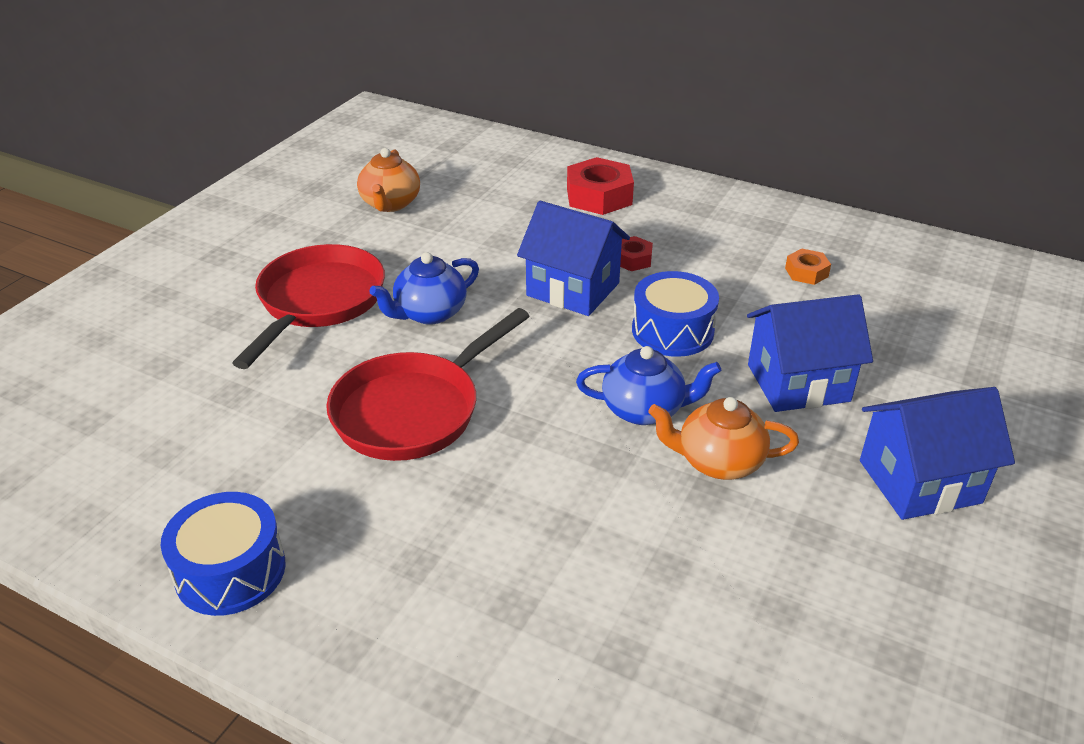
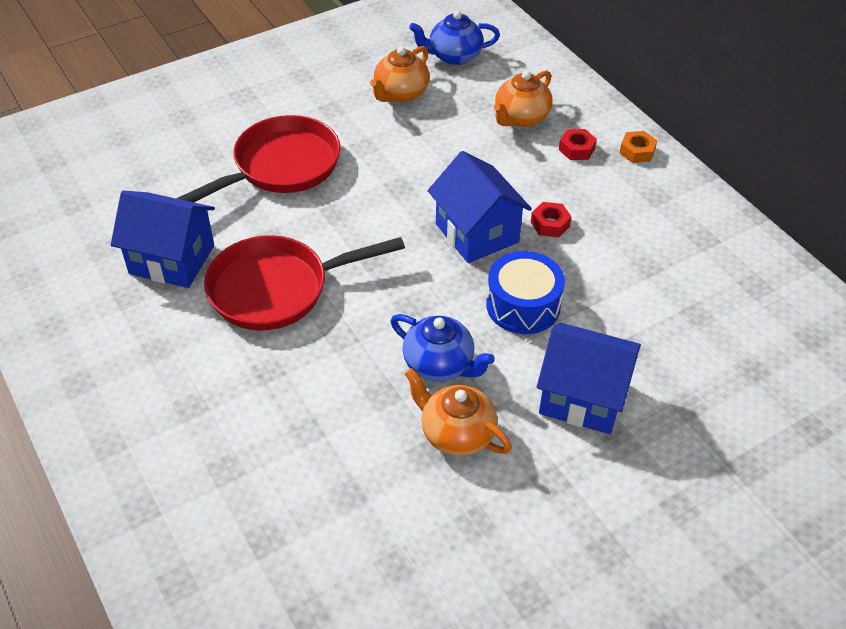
camera: 30 degrees right, 10 degrees up
blue drum [161,492,286,616] -> none
blue teapot [370,252,479,325] -> blue teapot moved to [409,11,500,65]
red nut [567,157,634,215] -> red nut [559,129,597,160], size x0.54
orange nut [785,249,831,285] -> orange nut moved to [619,131,657,163]
blue house [860,387,1015,520] -> blue house moved to [111,191,215,288]
none -> orange teapot [494,70,553,127]

